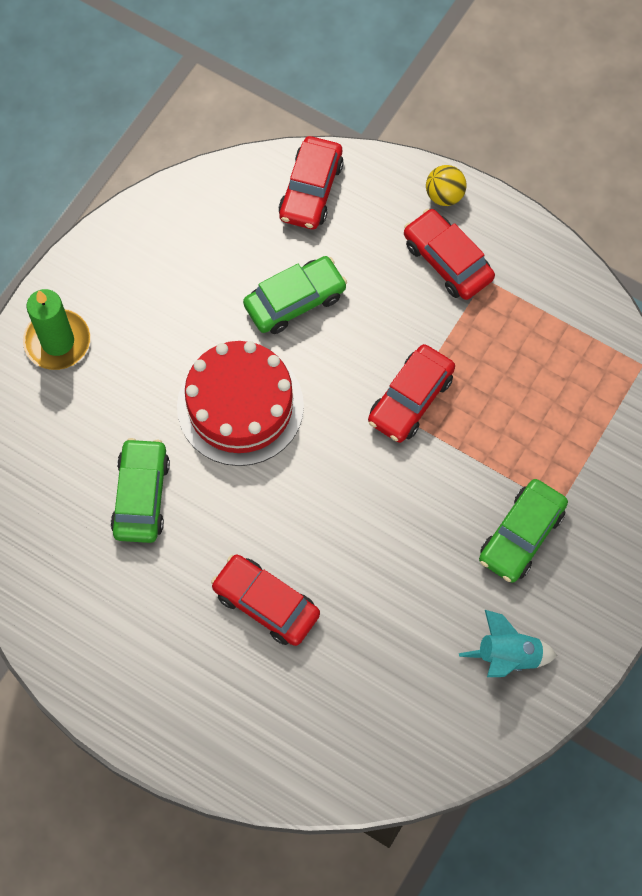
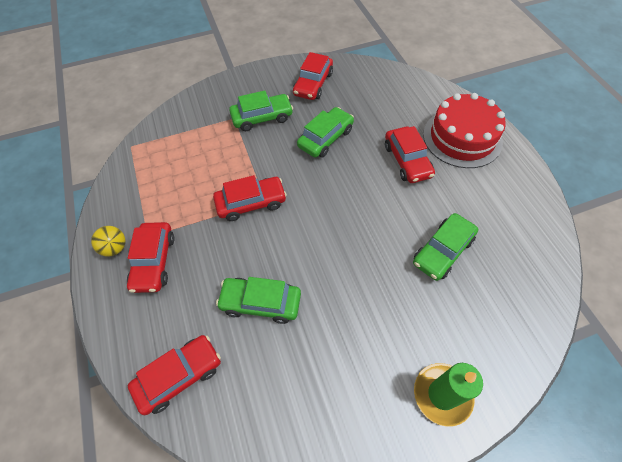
camera: 140 degrees left, 10 degrees down
red cake [177,341,304,466] -> red cake moved to [423,93,506,168]
yellow ball [426,165,467,206] -> yellow ball moved to [91,226,126,257]
turquoise rocket [459,610,557,677] -> red car [293,52,333,100]
none -> green car [297,107,354,158]

